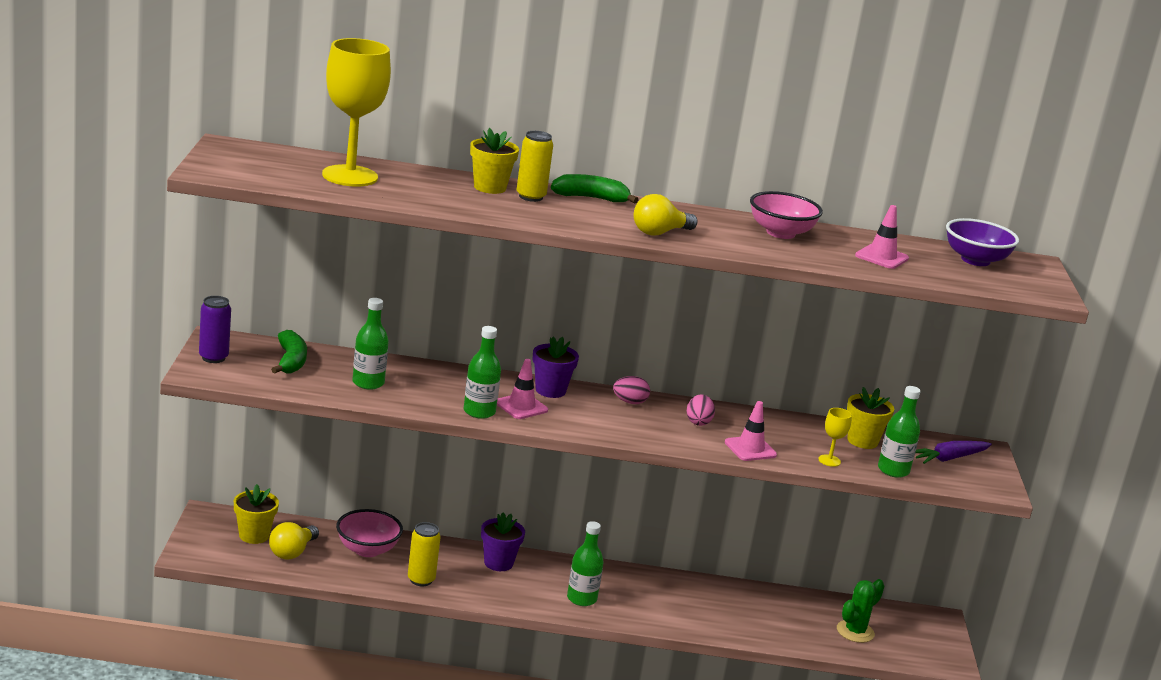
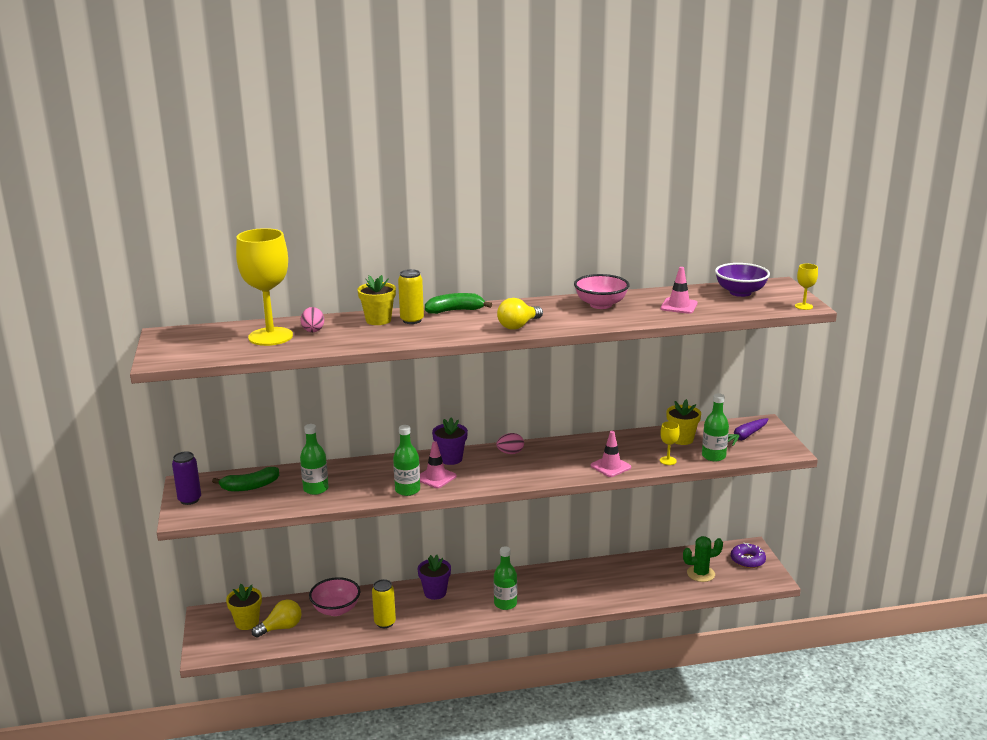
camera: 10 degrees left, 0 degrees up
yellow light bulb [269,522,319,560] -> yellow light bulb turned 135 degrees counterclockwise [252,600,302,638]
green banana [271,330,307,374] -> green banana turned 90 degrees clockwise [212,467,279,492]
pink egg [687,394,715,426] -> pink egg moved to [301,307,324,332]
green cactus [837,579,884,643] -> green cactus turned 45 degrees clockwise [683,536,723,582]
none -> purple donut [731,543,766,568]
none -> yellow goblet [795,264,818,310]

